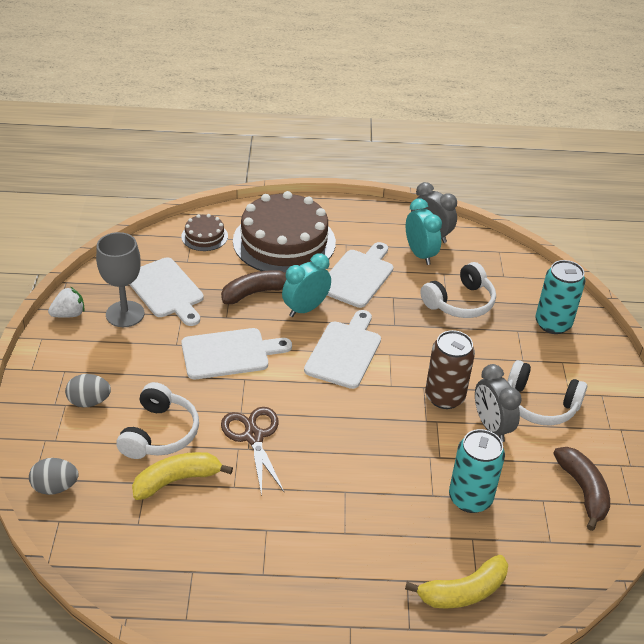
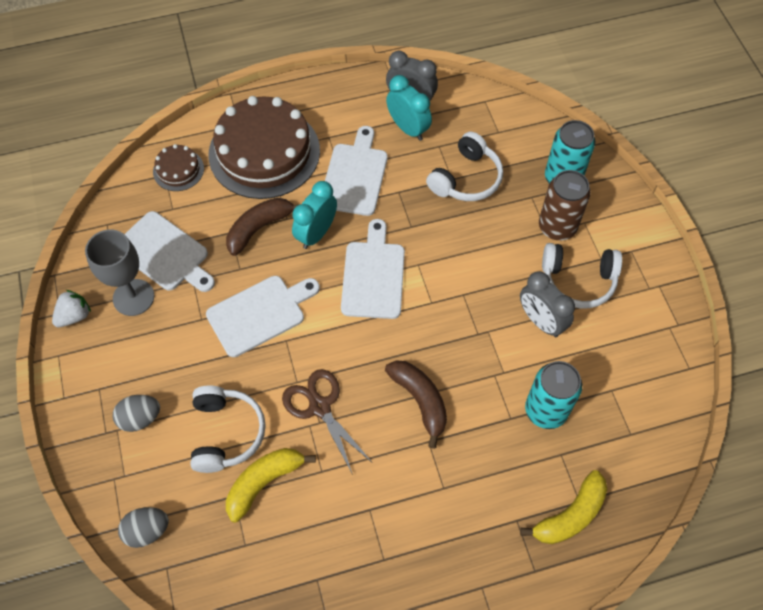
camera: 15 degrees left, 20 degrees up
brown can [425,330,475,409] -> brown can moved to [539,170,591,240]
brown banana [553,447,610,531] -> brown banana moved to [385,360,447,449]

